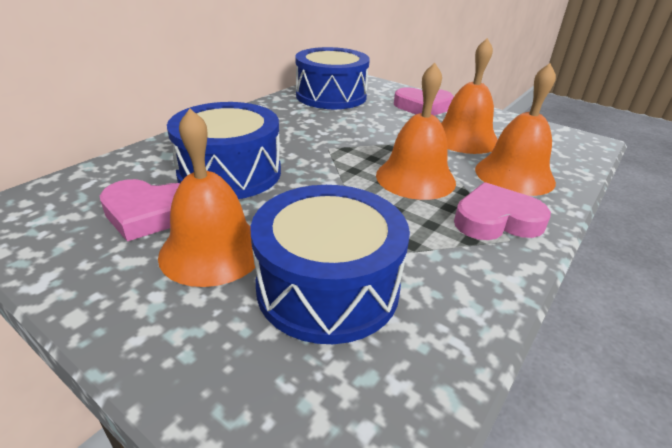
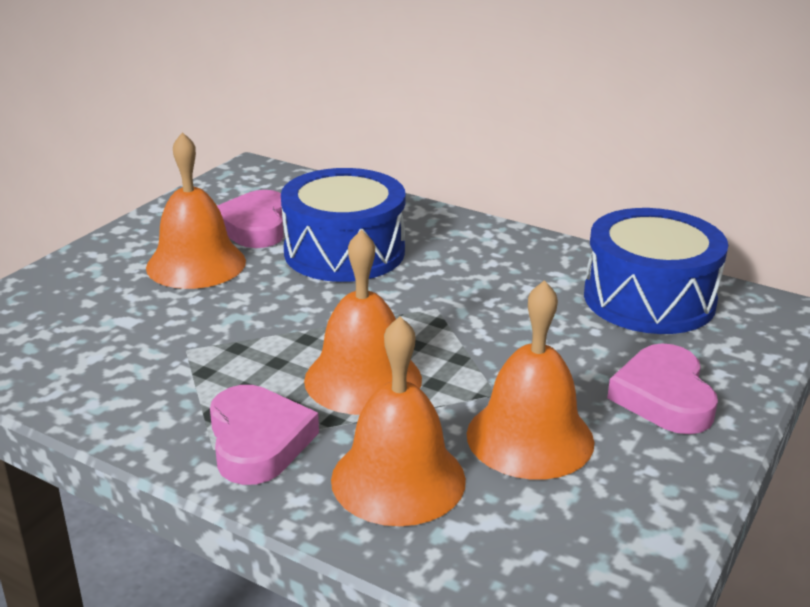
camera: 85 degrees right, 5 degrees down
blue drum [250,185,410,344] -> none

